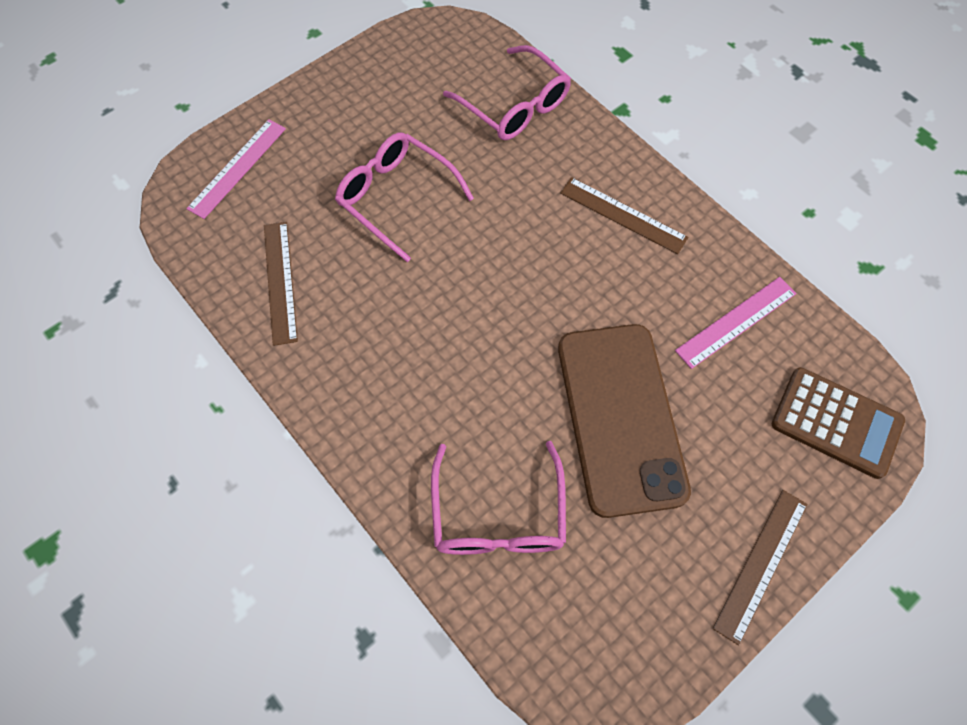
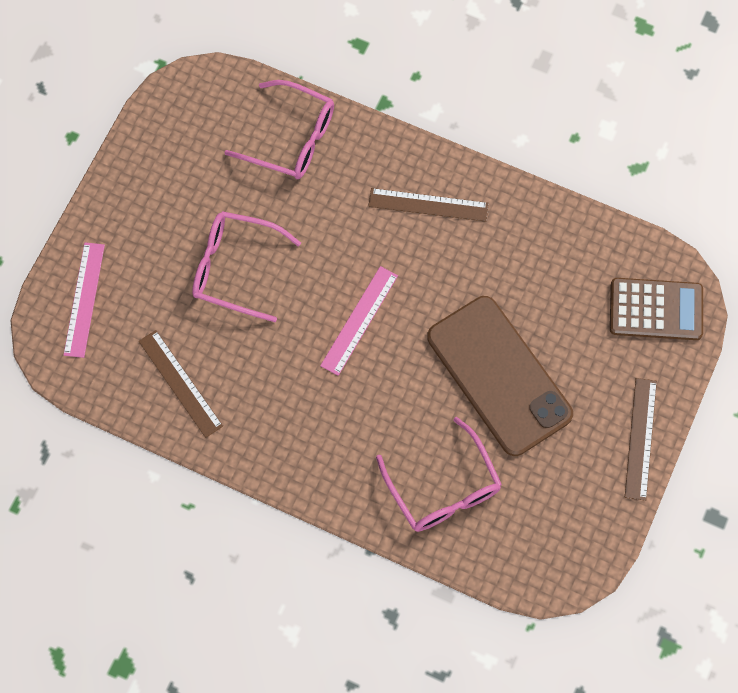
camera: 25 degrees left, 5 degrees up
pink ruler [675,277,797,369] -> pink ruler moved to [320,266,398,376]

